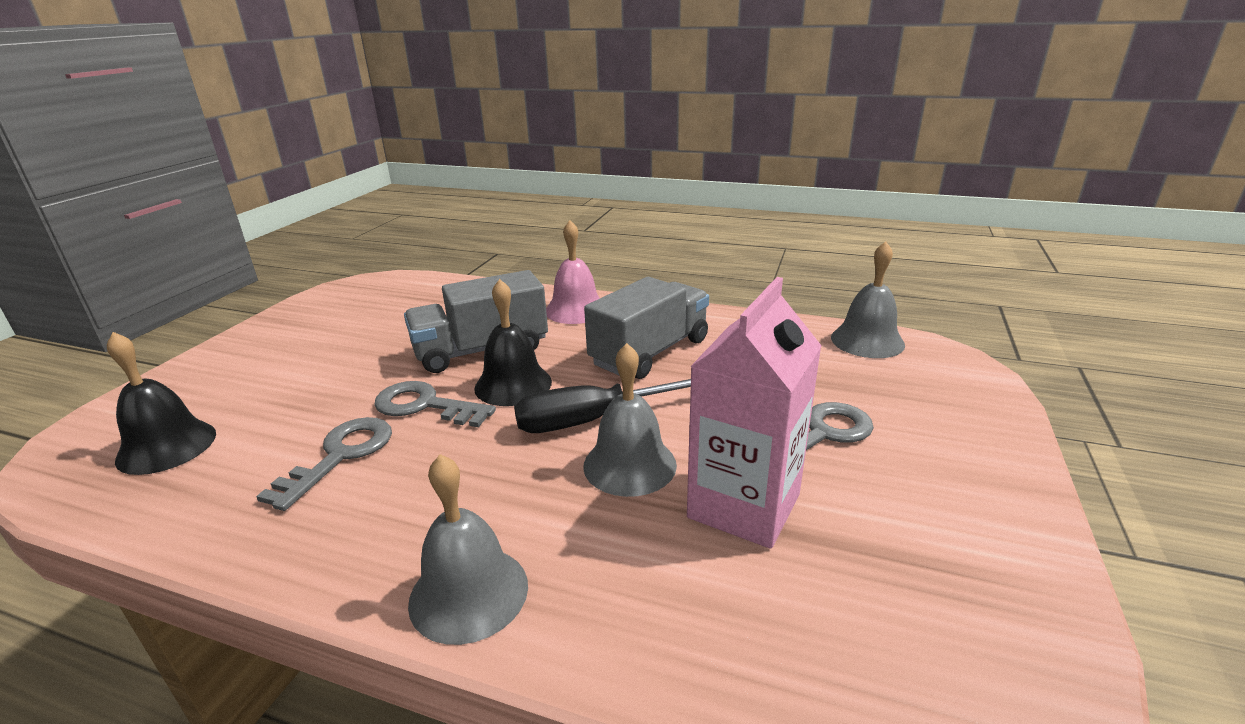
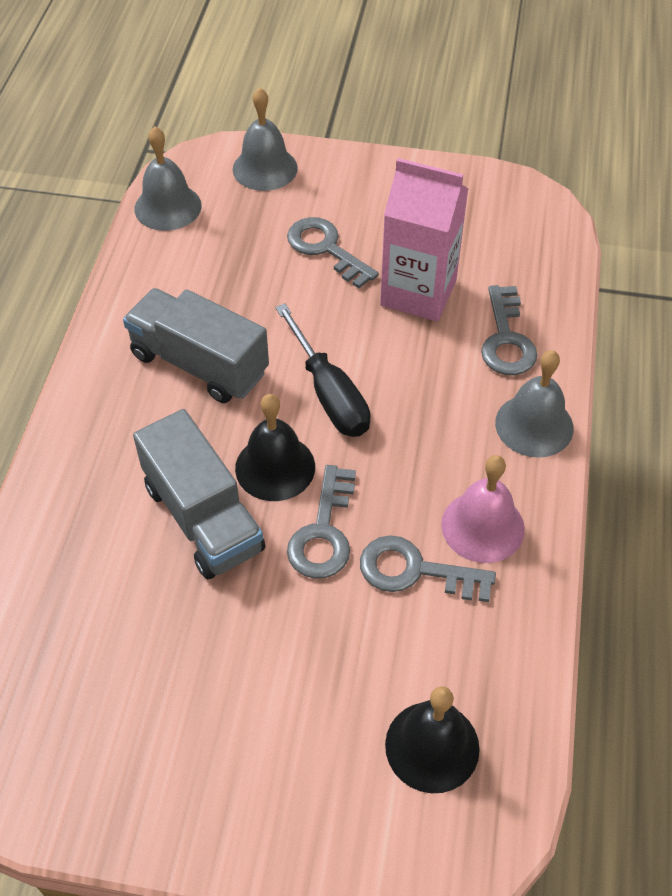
camera: 100 degrees left, 25 degrees up
pink bell [546,220,600,324] -> pink bell moved to [441,455,525,563]
grey bell [583,343,677,497] -> grey bell moved to [233,87,298,191]
none -> grey key [481,285,537,375]

